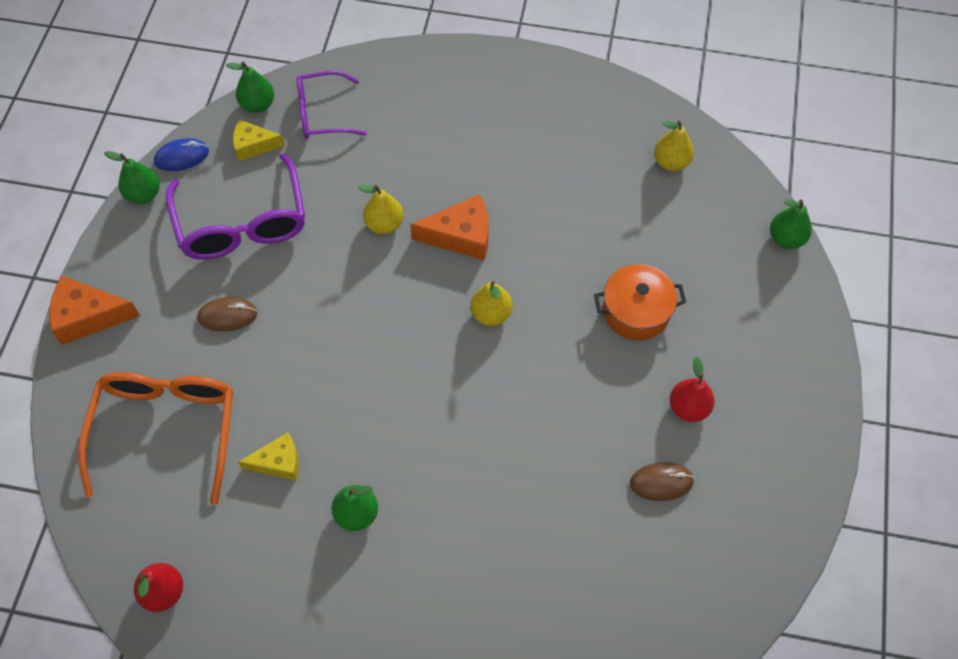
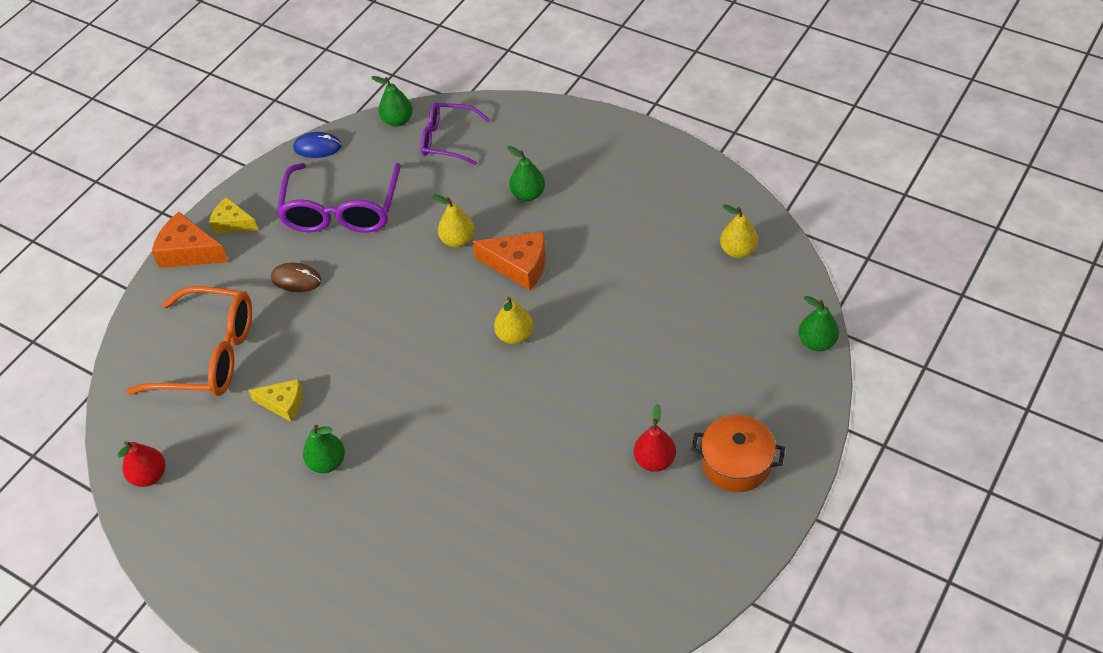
camera: 25 degrees right, 10 degrees down
orange glasses [78,372,233,505] -> orange glasses turned 75 degrees clockwise [126,286,252,396]
green pear [104,151,160,204] -> green pear moved to [507,146,545,201]
yellow cheese [233,120,285,161] -> yellow cheese moved to [209,197,258,233]
orange pot [594,264,686,341] -> orange pot moved to [691,415,785,492]
brown mouse [630,462,694,501] -> none

